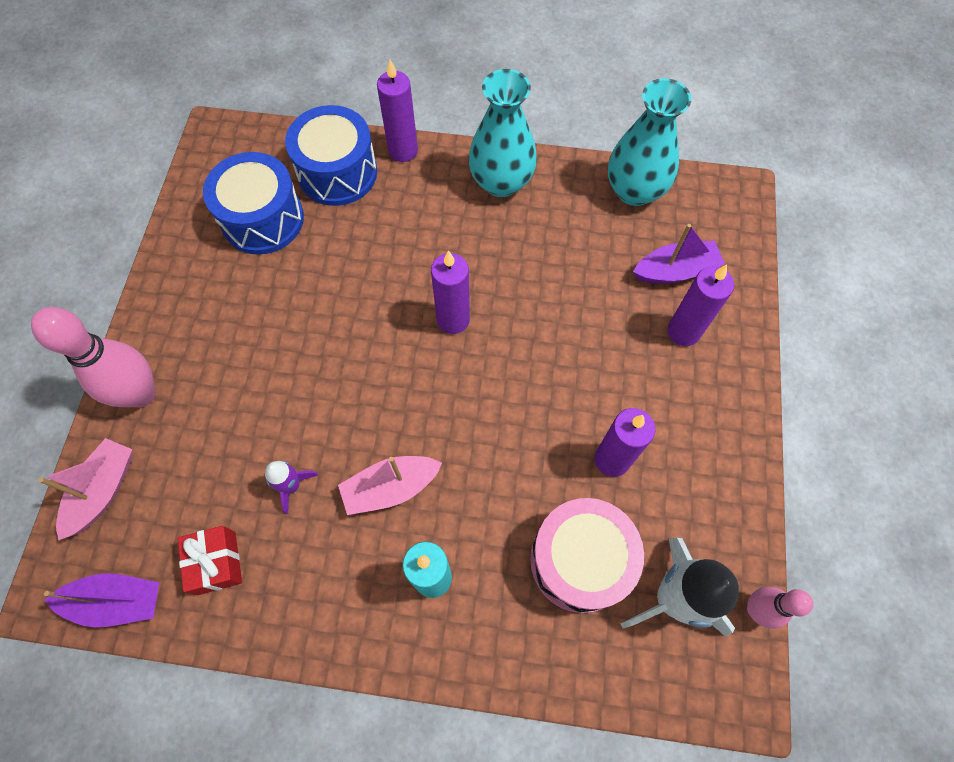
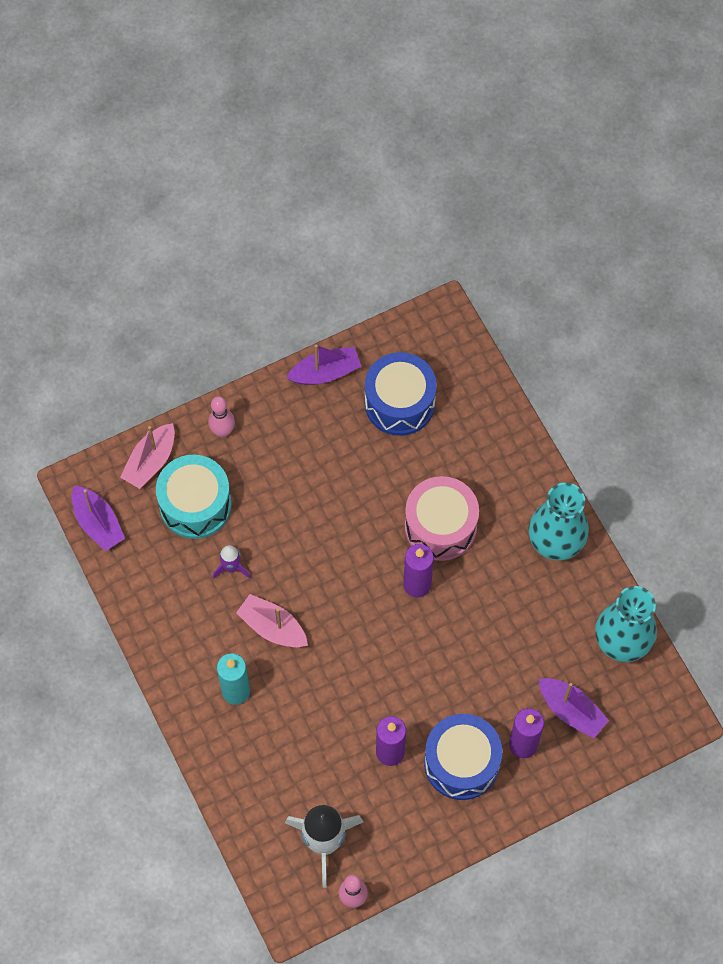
camera: 55 degrees right, 0 degrees up
pink bowling pin [31,307,156,407] -> pink bowling pin [208,396,235,438], size x0.59
pink boat [39,438,132,541] -> pink boat turned 135 degrees clockwise [120,423,175,489]
red gift [178,526,242,595] -> none
blue drum [285,105,377,206] -> blue drum moved to [424,714,502,800]
purple candle [377,60,418,162] -> none
pink drum [530,498,644,613] -> pink drum moved to [405,476,479,561]
none -> turquoise drum [156,455,232,539]
none -> purple boat [286,344,362,385]

